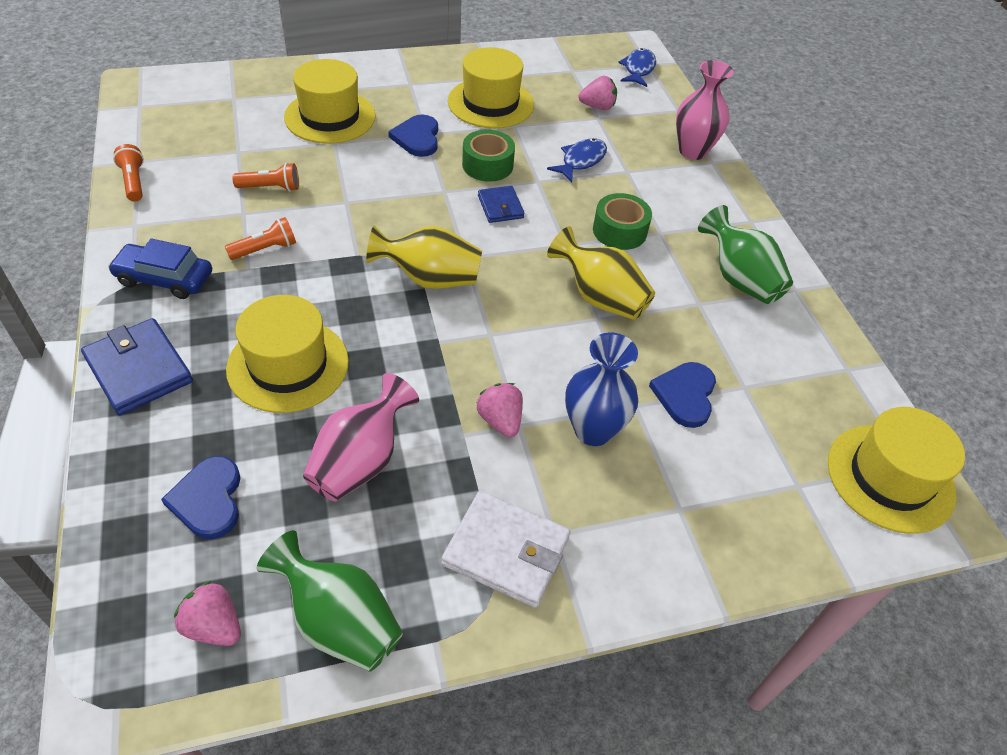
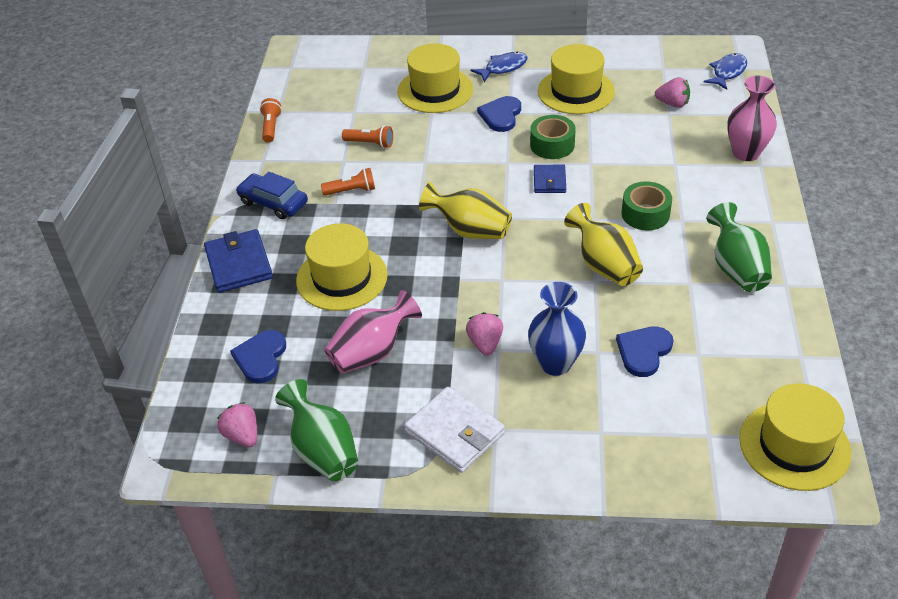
camera: 25 degrees right, 5 degrees down
blue fish [547,138,607,182] -> blue fish moved to [470,52,527,82]

